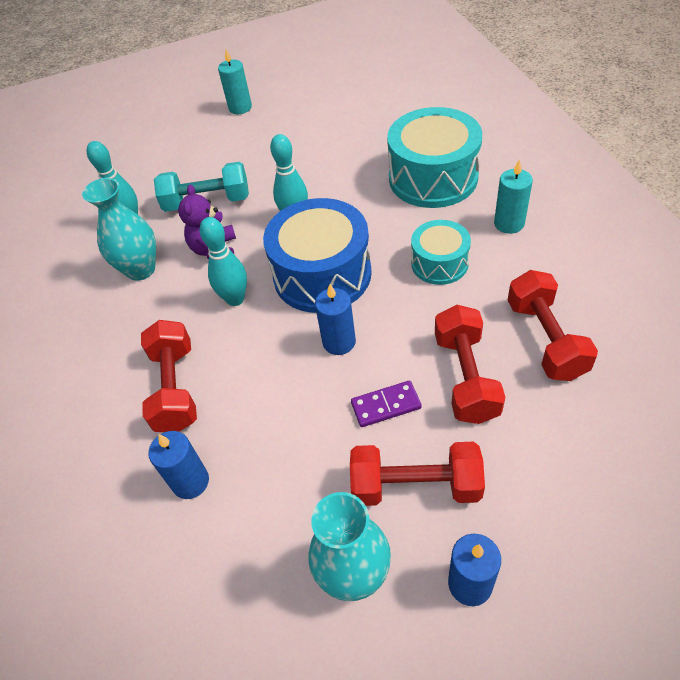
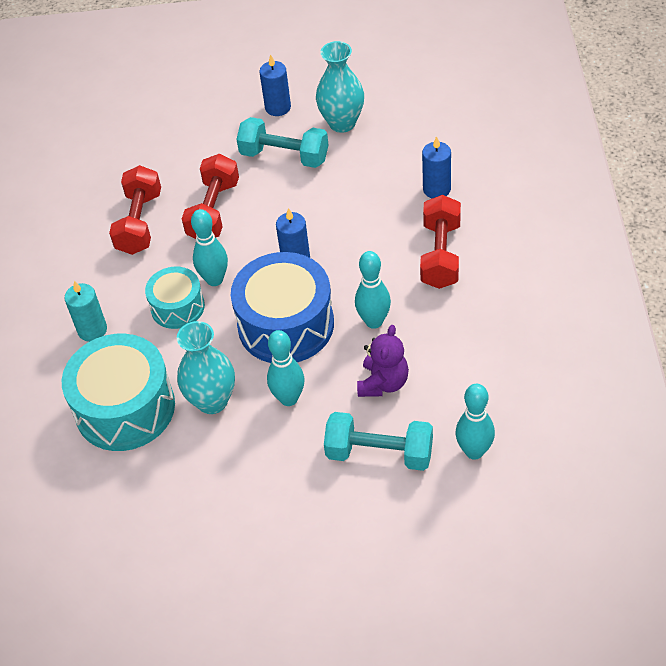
camera: 165 degrees left, 0 degrees up
turquoise vase [82,178,156,281] -> turquoise vase moved to [177,321,235,414]
turquoise candle [218,49,252,114] -> none
red dumbbell [350,442,485,506] -> turquoise dumbbell [236,117,328,168]
purple domino [351,381,422,427] -> none
none -> turquoise bowling pin [191,209,228,286]

